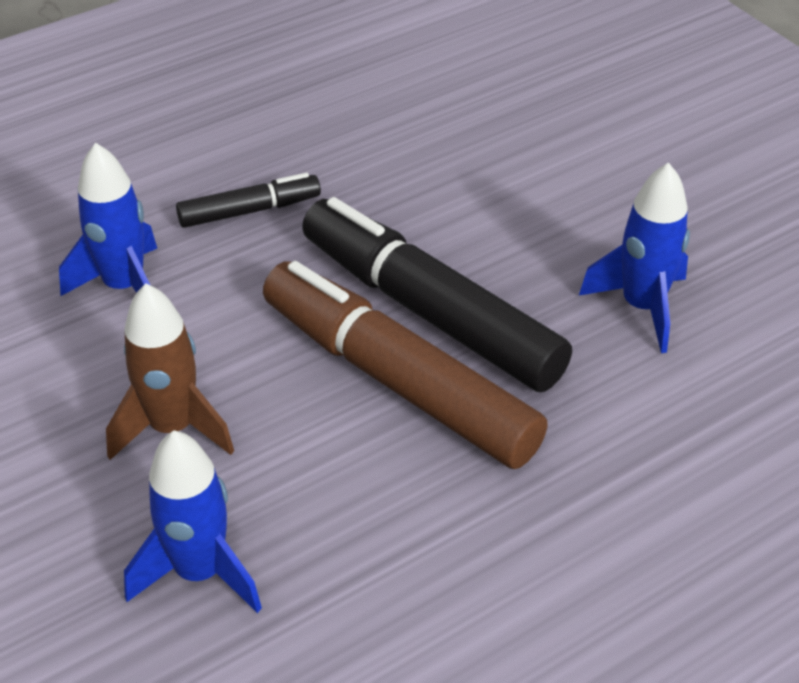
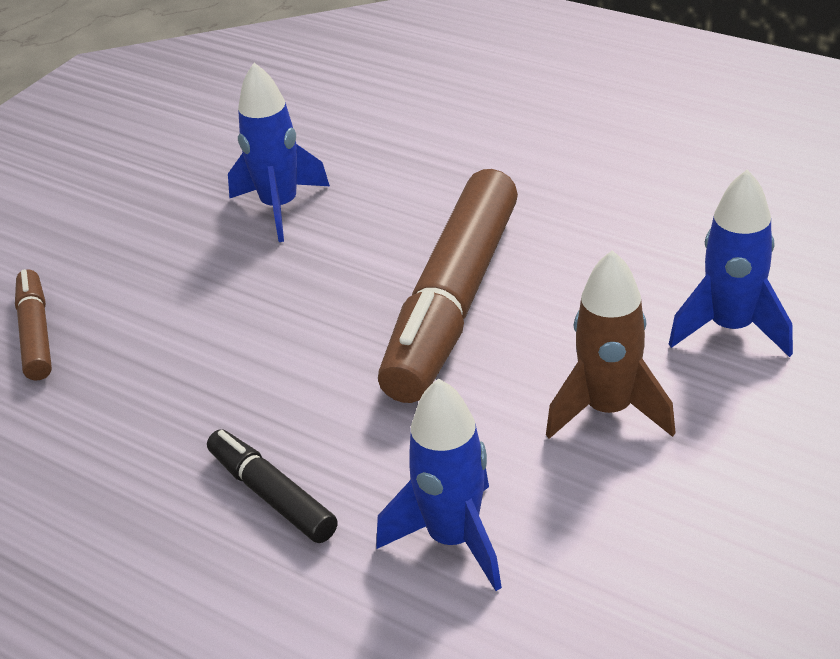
camera: 110 degrees left, 5 degrees down
black marker [302,197,572,392] -> none
none -> brown marker [15,269,52,381]

